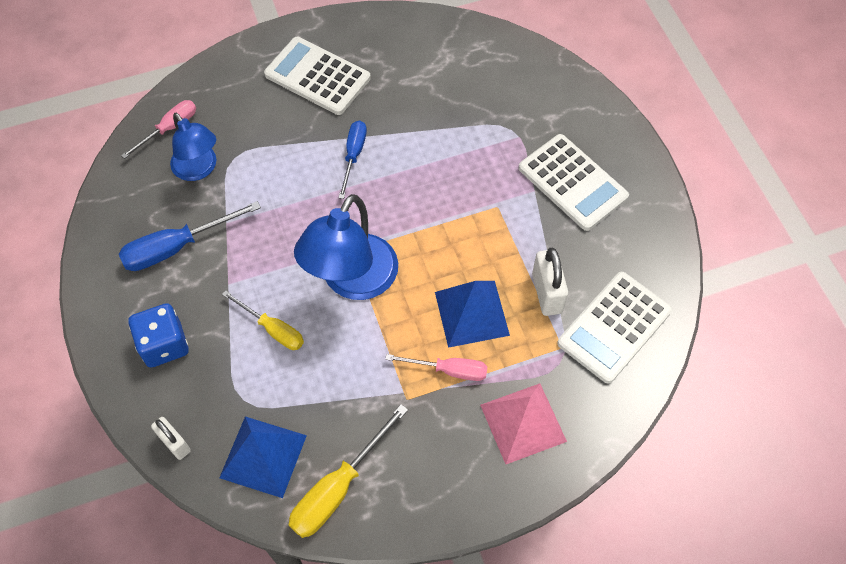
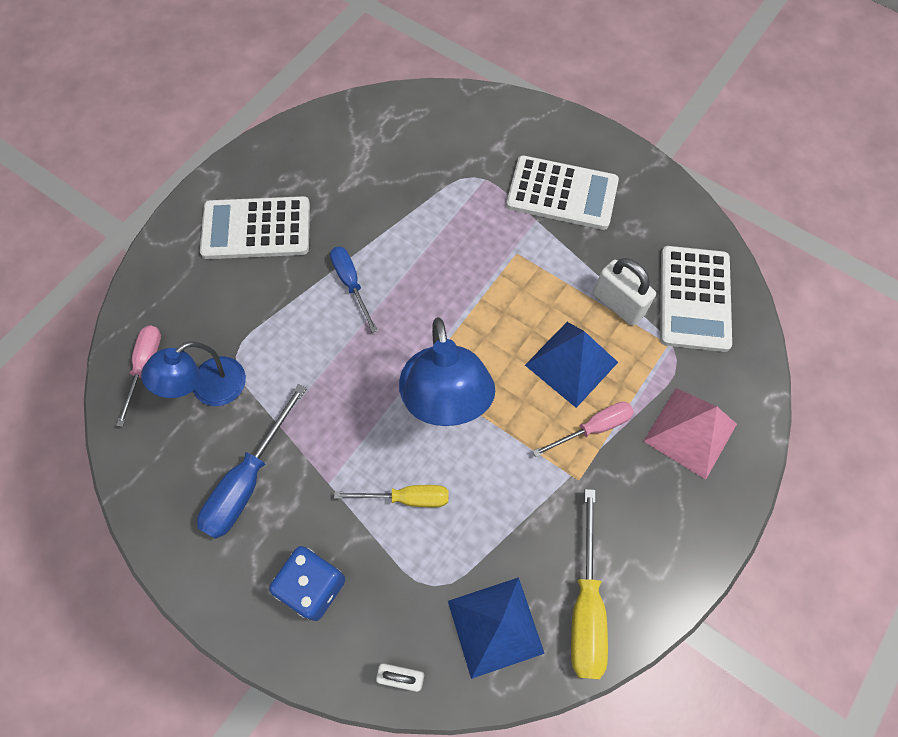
camera: 35 degrees left, 5 degrees up
blue lamp [170,113,216,181] -> blue lamp turned 120 degrees clockwise [141,342,246,406]

